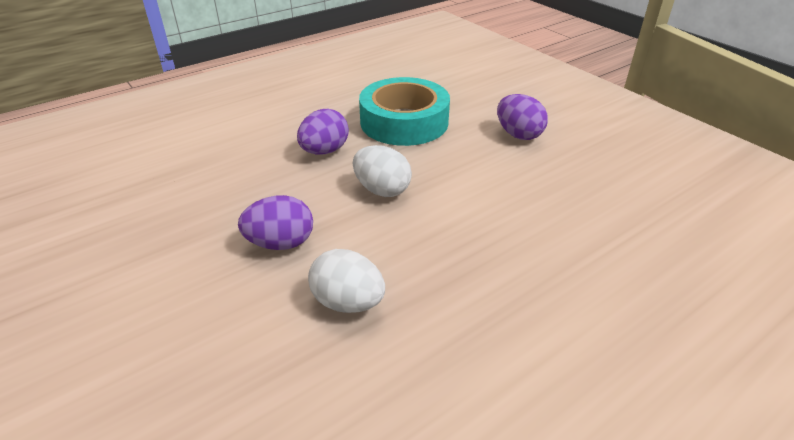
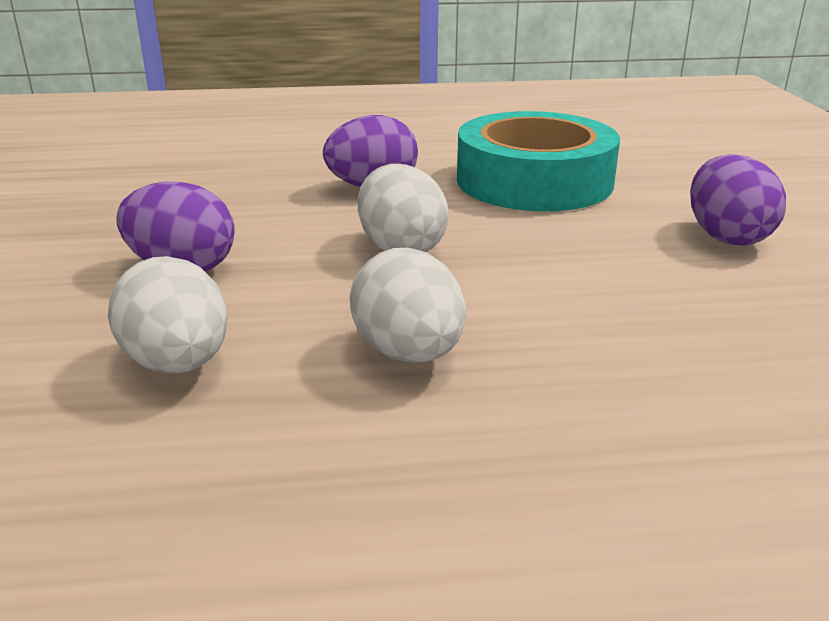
camera: 30 degrees right, 10 degrees down
none -> white egg [350,248,466,363]

